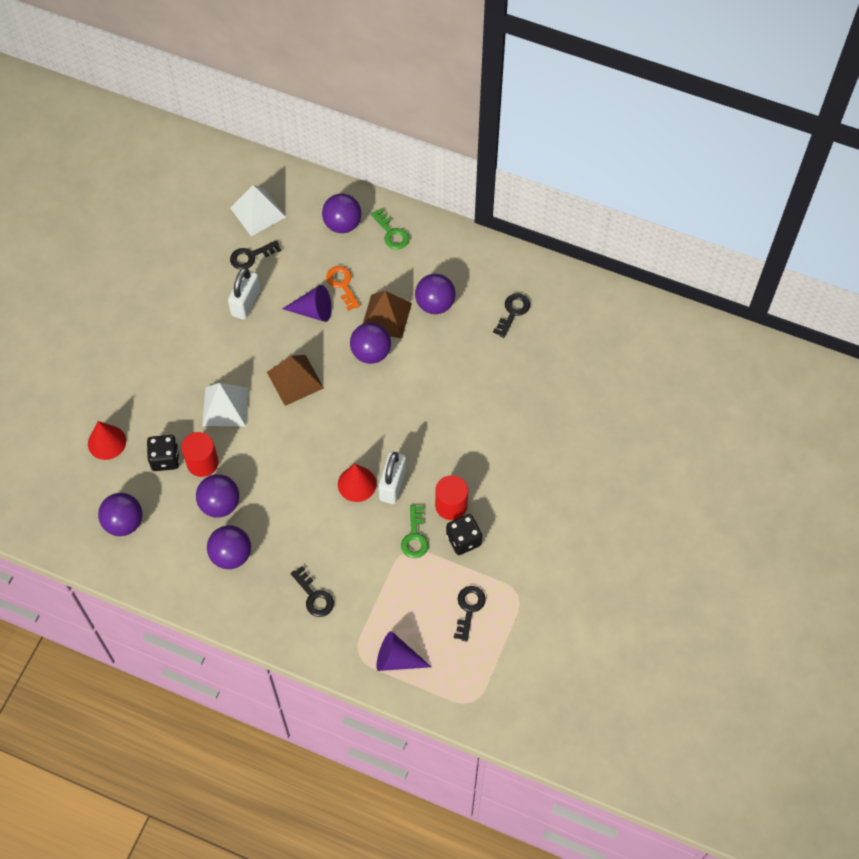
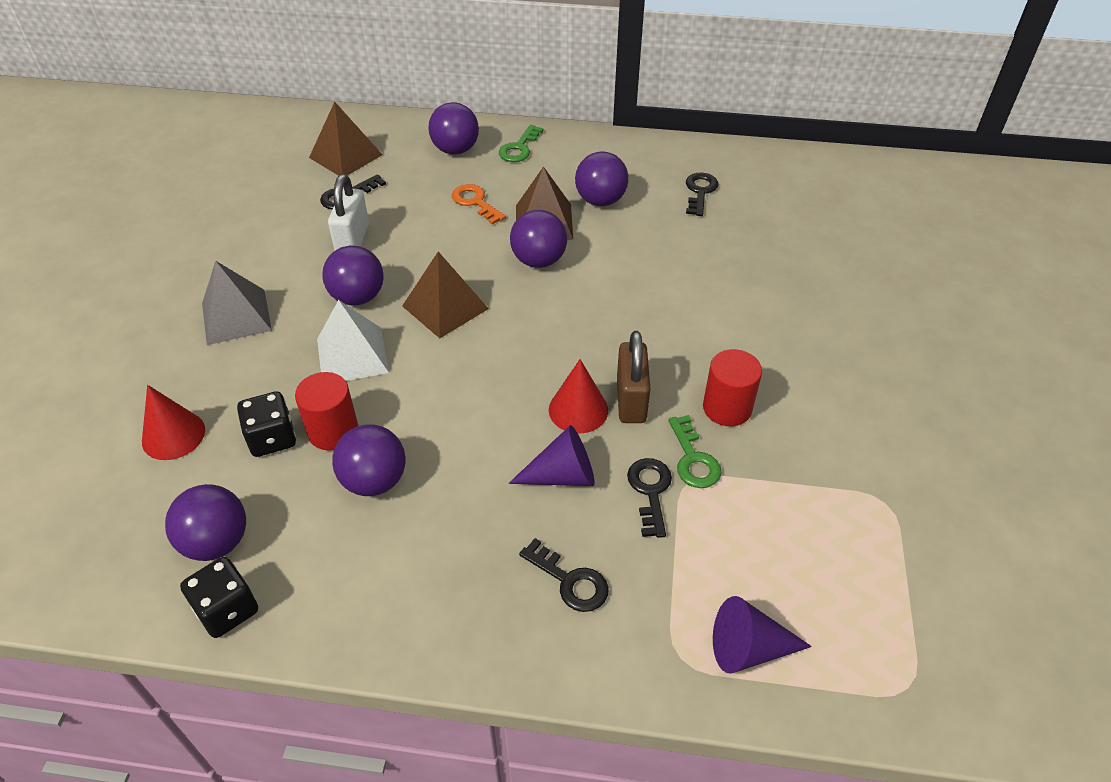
camera: 15 degrees left, 15 degrees down
purple ball [207,525,251,569] -> purple ball moved to [322,245,383,305]
white pyramid [230,185,286,236] -> brown pyramid [309,102,383,176]
purple cone [282,285,332,322] -> purple cone moved to [508,425,595,486]
green key [371,209,409,250] -> green key turned 75 degrees clockwise [499,125,544,162]
white padlock [378,452,406,504] -> brown padlock [617,331,650,423]
black dice [446,514,482,555] -> black dice moved to [180,557,258,638]
black key [454,586,486,642] -> black key moved to [627,458,672,538]
none -> grey pyramid [202,261,272,345]

